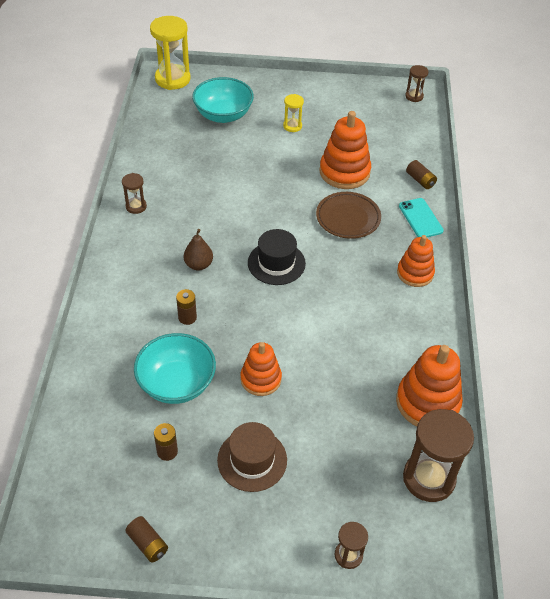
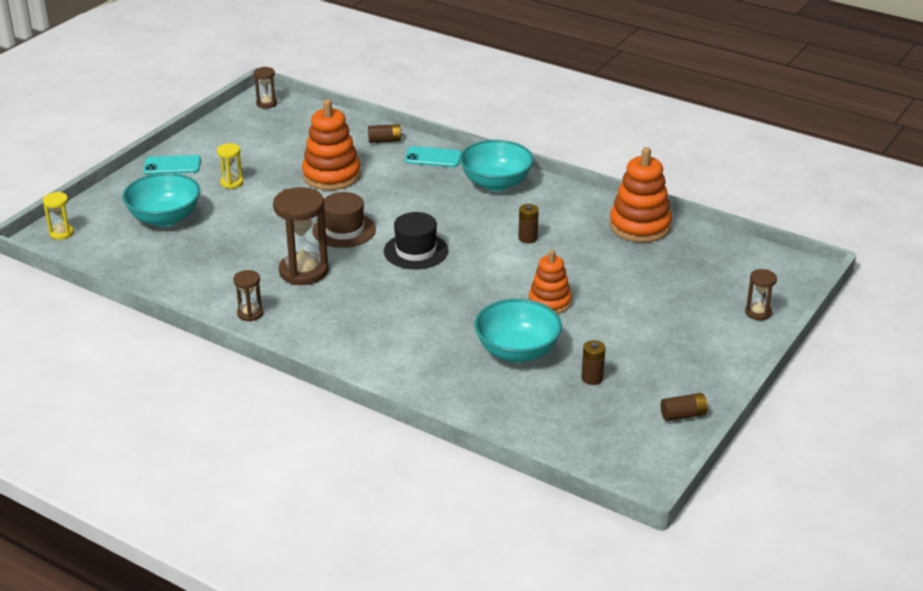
camera: 60 degrees left, 15 degrees down
yellow hourglass [150,16,190,90] -> yellow hourglass [43,192,74,240], size x0.51
brown battery [176,289,197,325] -> brown battery moved to [518,204,539,243]
brown pear [184,229,213,271] -> none
brown hat [217,422,287,492] -> brown hat moved to [312,192,376,248]
brown plate [316,192,381,239] -> none
orange stacking toy [397,235,435,287] -> turquoise bowl [460,140,534,191]
brown hourglass [403,409,474,502] -> brown hourglass moved to [273,187,328,285]
none -> turquoise phone [143,155,201,175]

